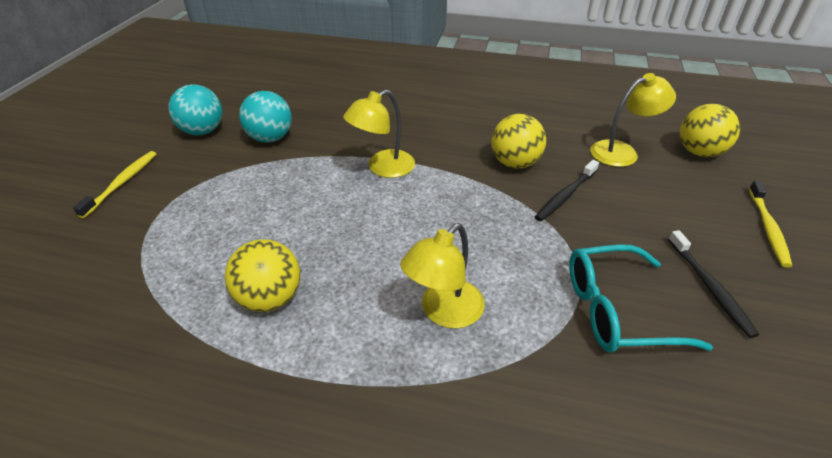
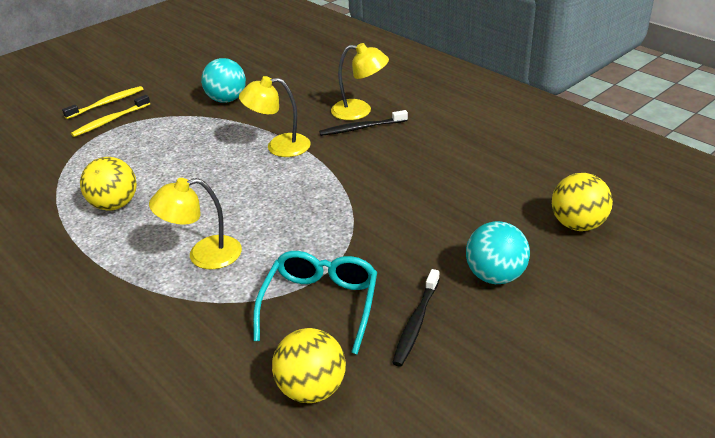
camera: 35 degrees right, 5 degrees down
turquoise ball [169,84,222,135] -> turquoise ball moved to [466,221,530,284]
yellow ball [491,114,546,168] -> yellow ball moved to [272,328,346,403]
black toothbrush [535,160,599,221] -> black toothbrush moved to [319,110,408,136]
turquoise glasses [569,244,713,353] -> turquoise glasses turned 75 degrees clockwise [253,251,377,354]
yellow lamp [590,73,676,167] -> yellow lamp moved to [331,43,389,120]
yellow toothbrush [749,181,792,267] -> yellow toothbrush moved to [71,95,150,137]

